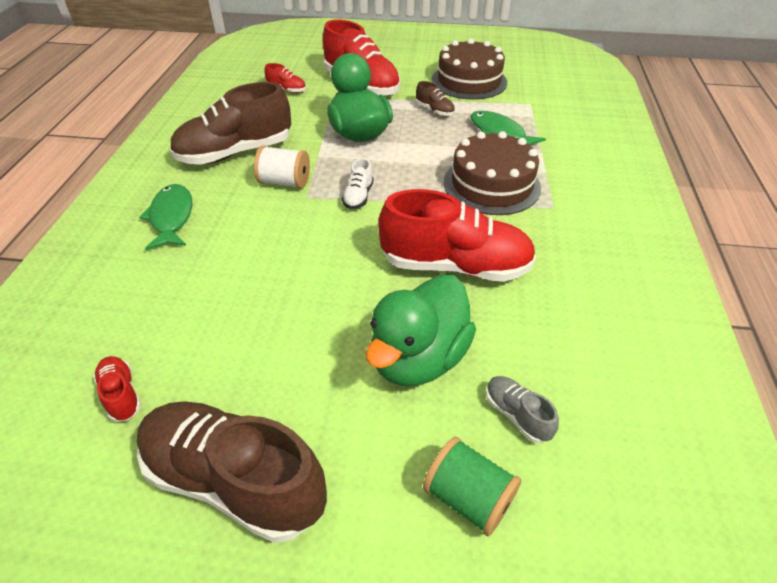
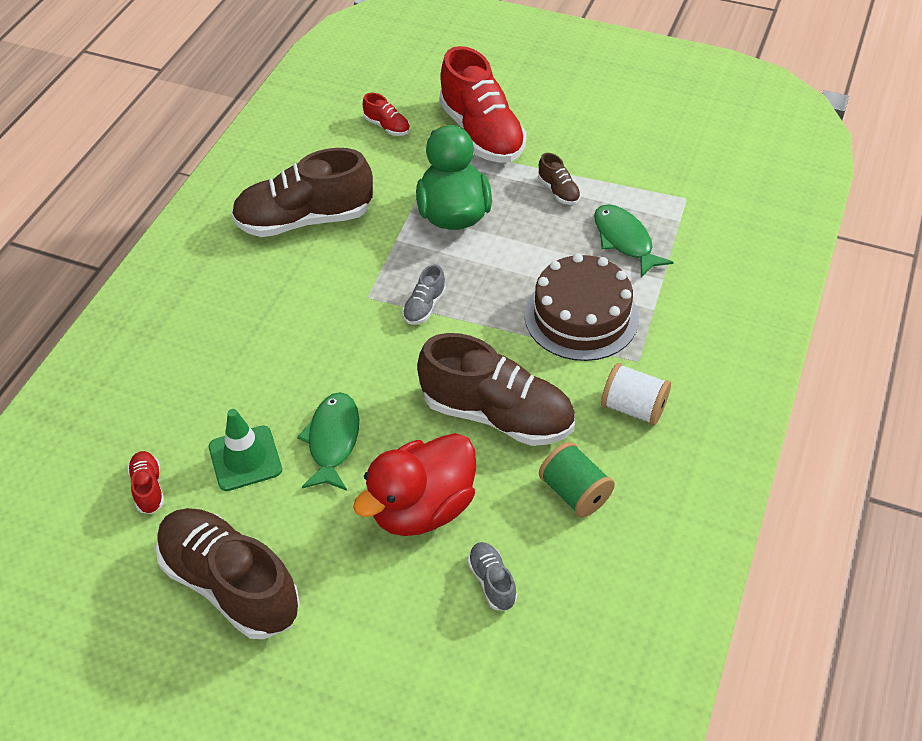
camera: 15 degrees right, 5 degrees up
green fish [139,184,192,250] -> green fish moved to [297,392,359,491]
white spool [254,145,310,189] -> white spool moved to [601,363,671,425]
white shoe [342,158,374,209] -> grey shoe [403,264,446,325]
green duck [366,274,476,386] -> red duck [353,433,476,536]
red shoe [378,189,536,282] -> brown shoe [417,333,575,446]
green spool [423,437,522,536] -> green spool moved to [539,442,615,517]
brown cake [431,38,507,100] -> none
none -> green traffic cone [209,409,282,491]

